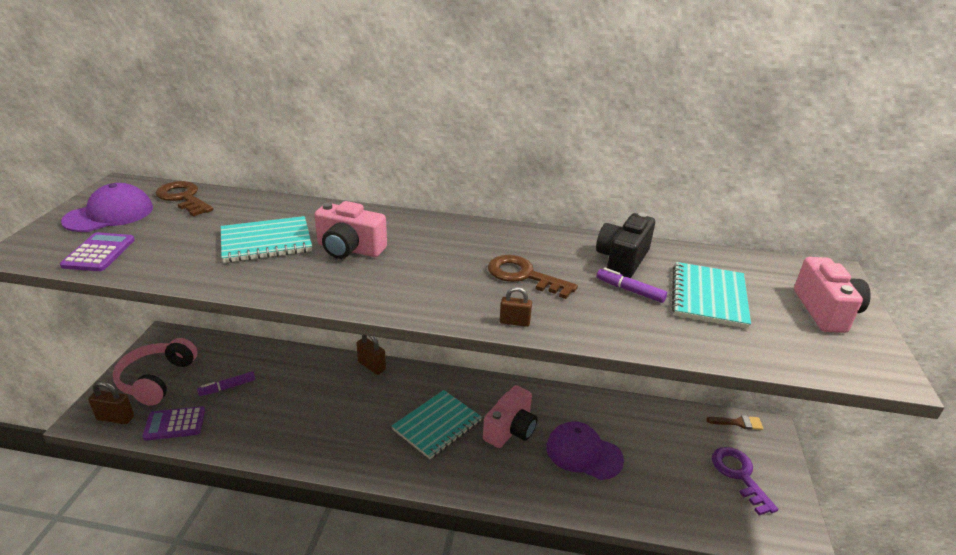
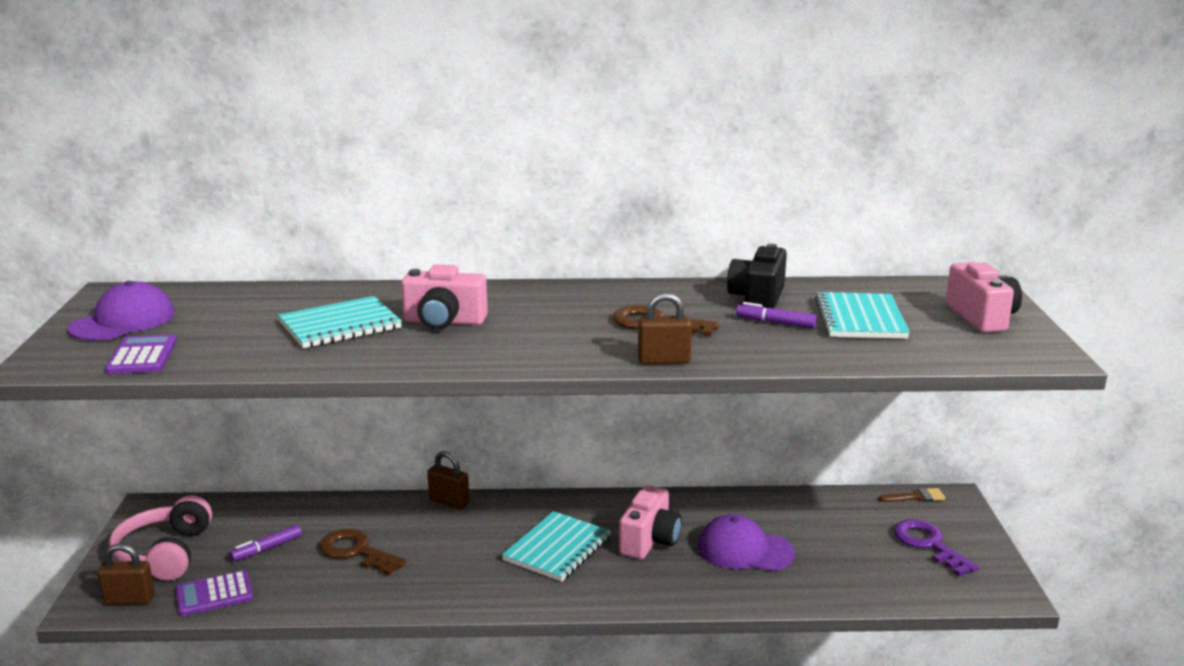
camera: 10 degrees left, 10 degrees down
brown key [156,181,214,217] -> brown key moved to [319,529,407,575]
brown padlock [500,287,532,327] -> brown padlock [638,293,692,364], size x1.54

